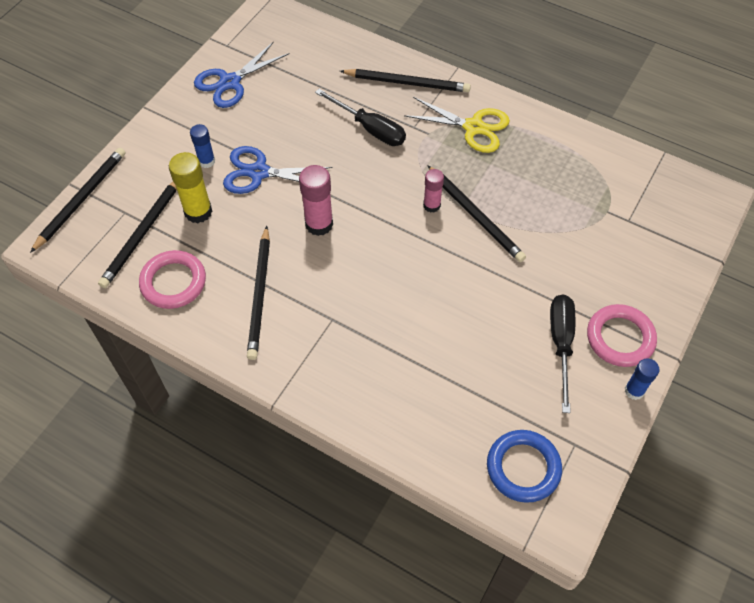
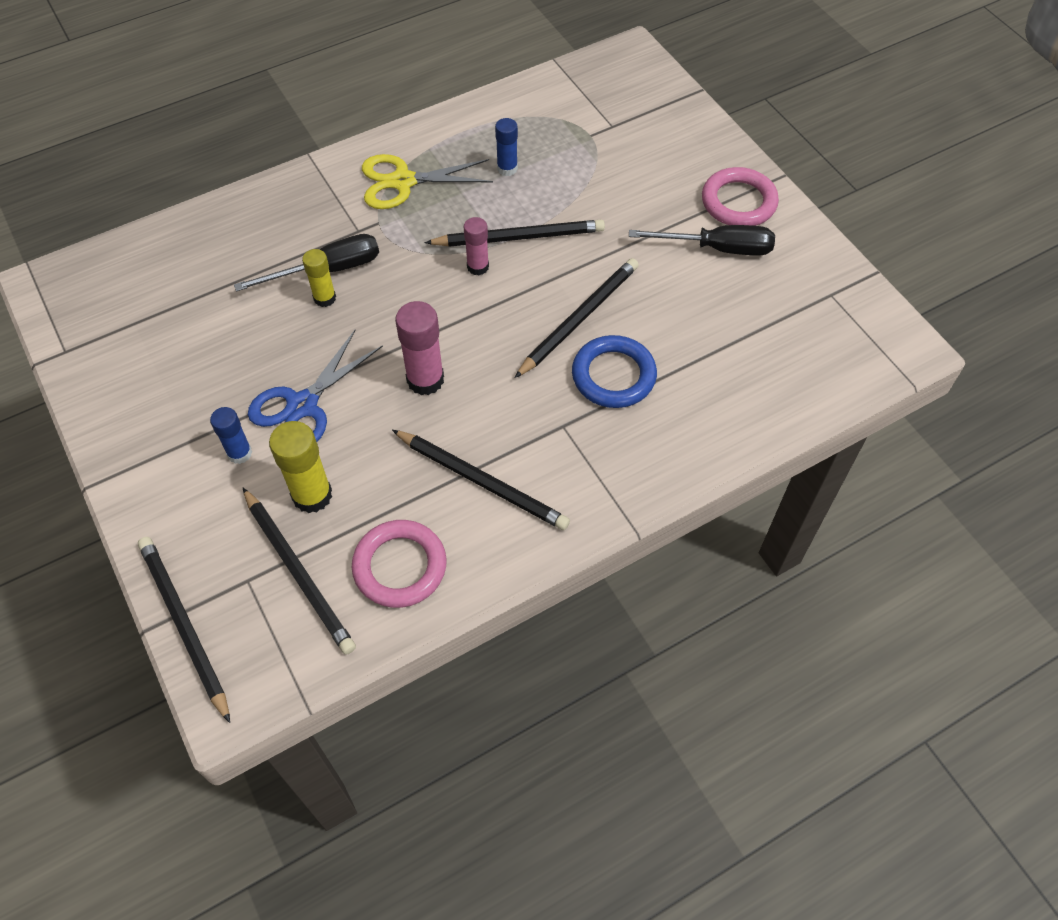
camera: 60 degrees left, 0 degrees up
blue scissors [194,42,289,108] -> none
black pencil [340,69,471,92] -> black pencil moved to [515,258,639,378]
yellow scissors [404,97,510,153] -> yellow scissors turned 150 degrees counterclockwise [362,154,493,209]
blue ring [487,430,562,503] -> blue ring moved to [572,335,657,408]
black screwdriver [550,294,575,413] -> black screwdriver turned 150 degrees clockwise [629,225,775,255]
blue glue stick [625,358,660,400] -> blue glue stick moved to [495,118,518,176]
none -> yellow glue stick [302,249,336,307]

